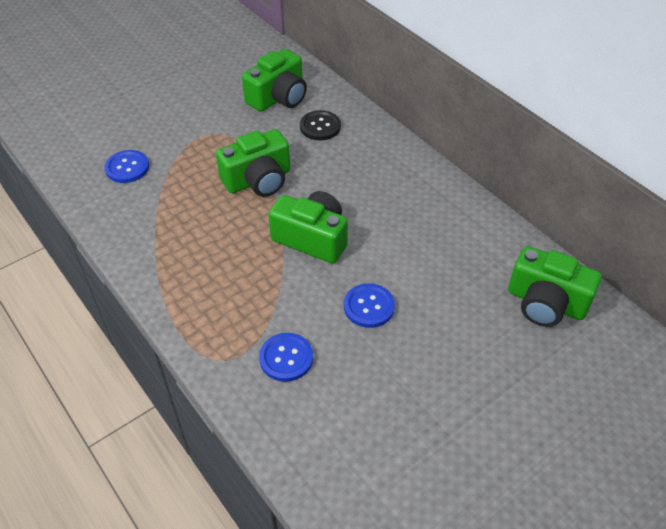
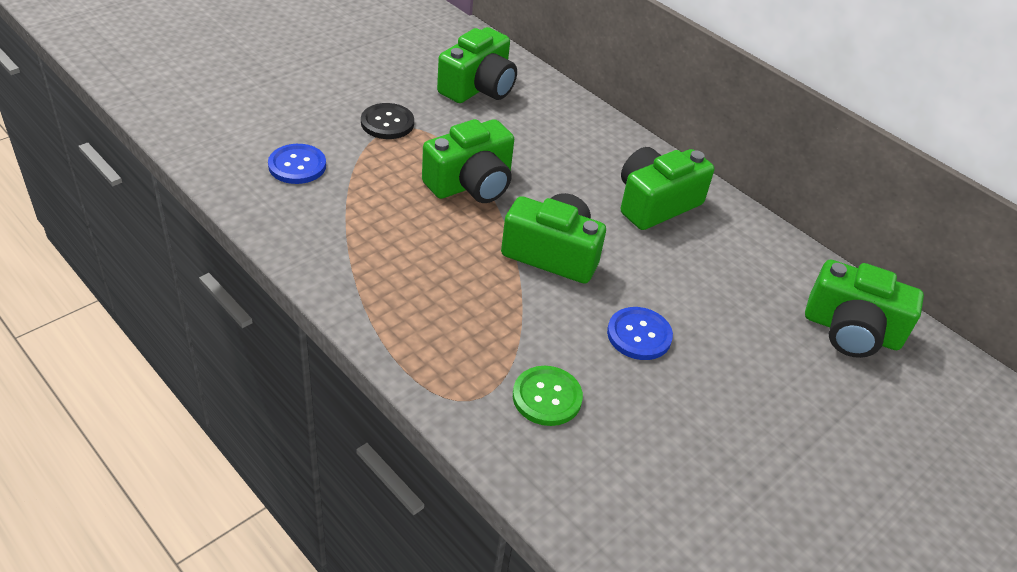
camera: 10 degrees left, 5 degrees down
blue button [259,333,313,382] -> green button [513,366,583,426]
black button [300,110,341,140] -> black button moved to [361,103,414,139]
none -> green camera [621,147,714,230]

